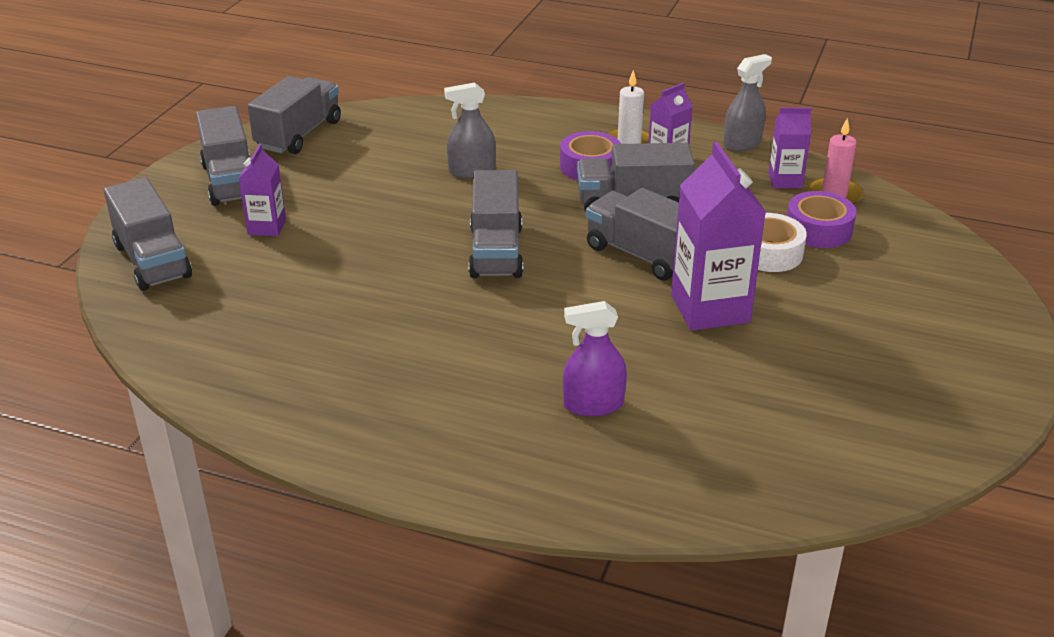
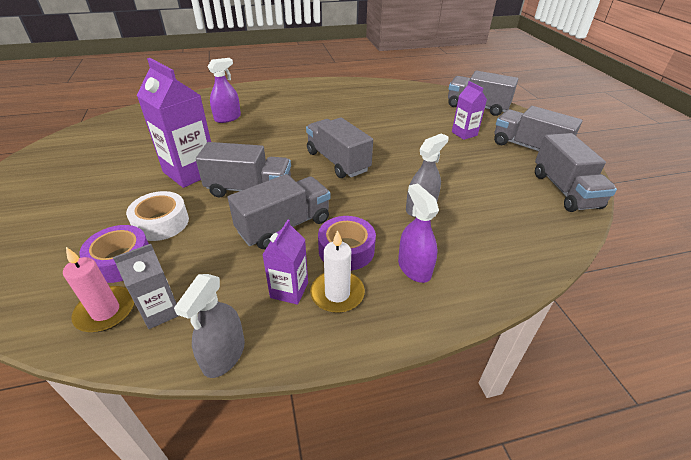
camera: 145 degrees right, 5 degrees up
purple carton [769,107,811,188] -> grey carton [113,244,179,329]
none -> purple spray bottle [398,183,439,283]

